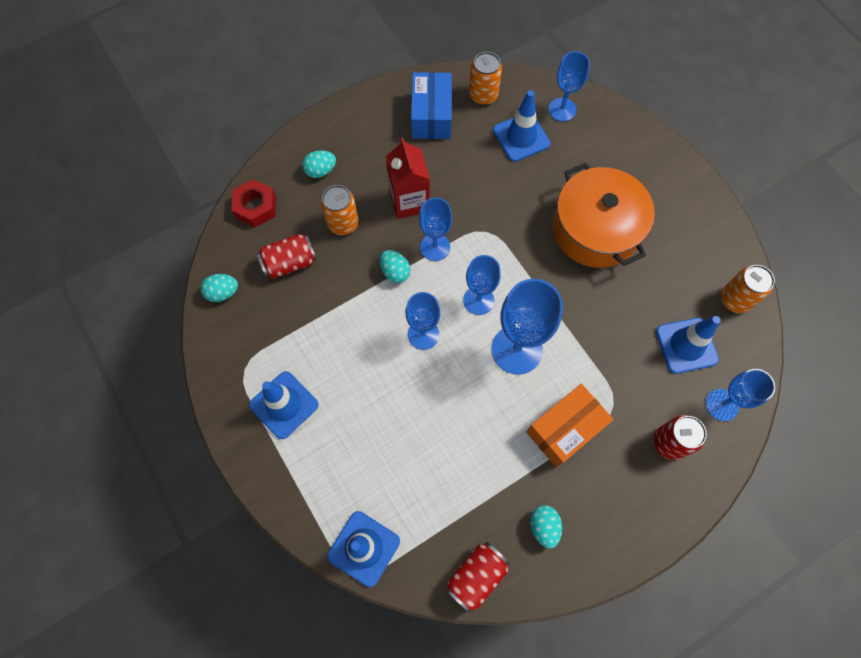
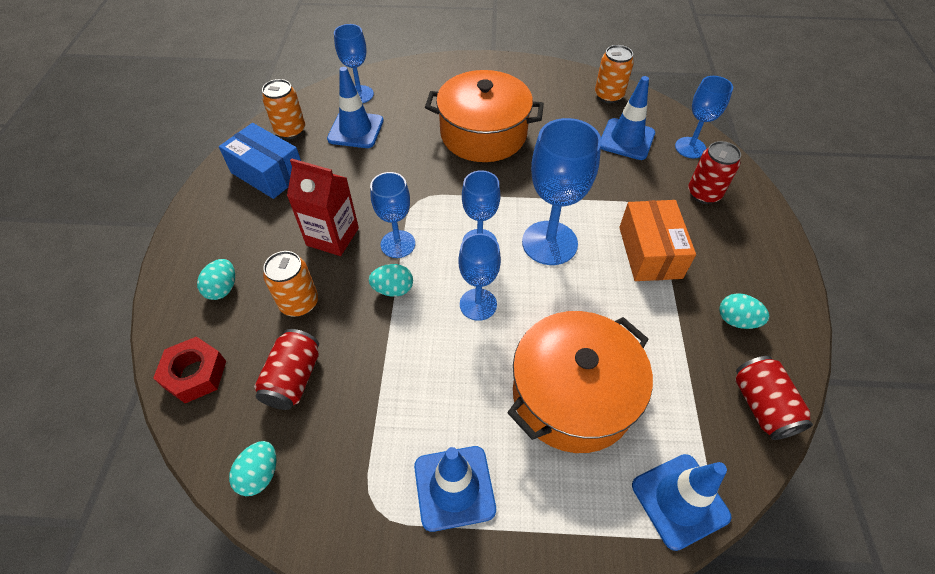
camera: 55 degrees left, 15 degrees down
none -> orange pot [507,311,653,453]

